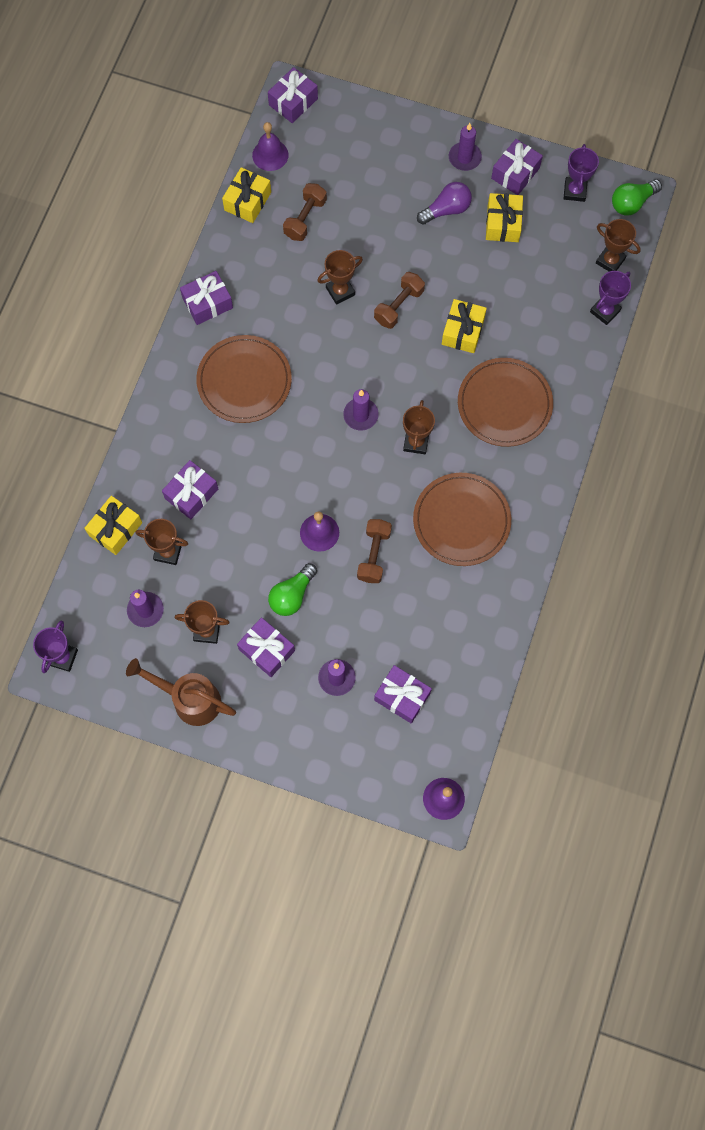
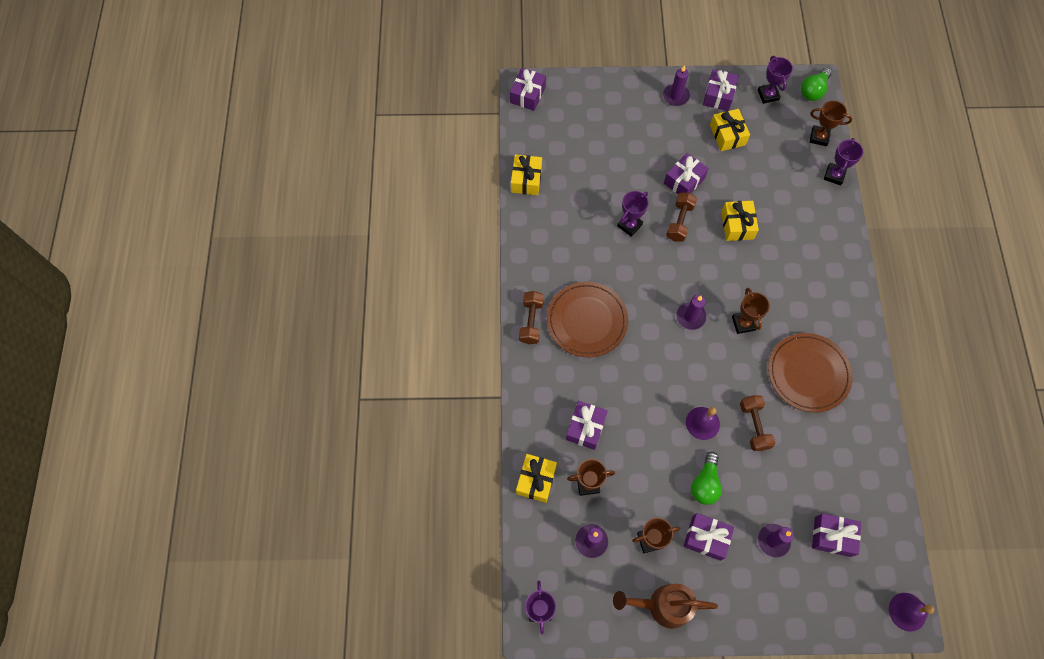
camera: 20 degrees left, 5 degrees down
purple gift [180,271,233,325] -> purple gift moved to [664,153,709,194]
purple bell [252,122,289,171] -> none
brown dumbbell [283,183,327,241] -> brown dumbbell moved to [519,291,544,344]
brown trophy [317,250,363,305] -> purple trophy [617,191,649,237]
purple light bulb [417,182,472,225] -> none
brown plate [458,358,553,447] -> none

